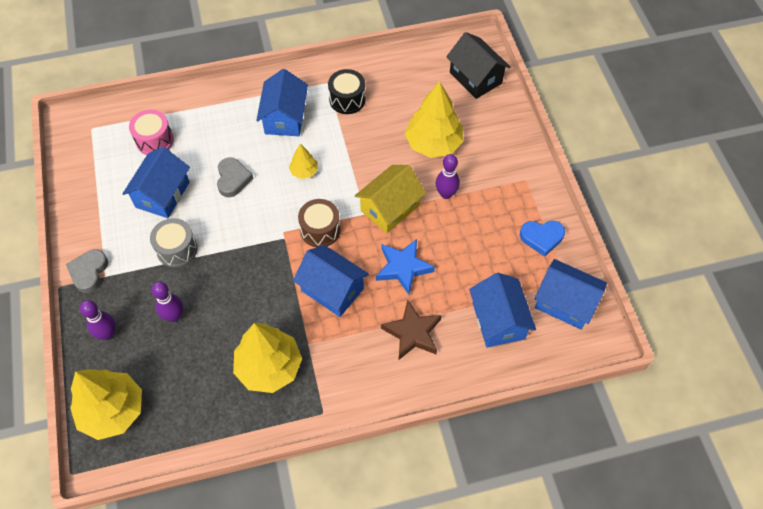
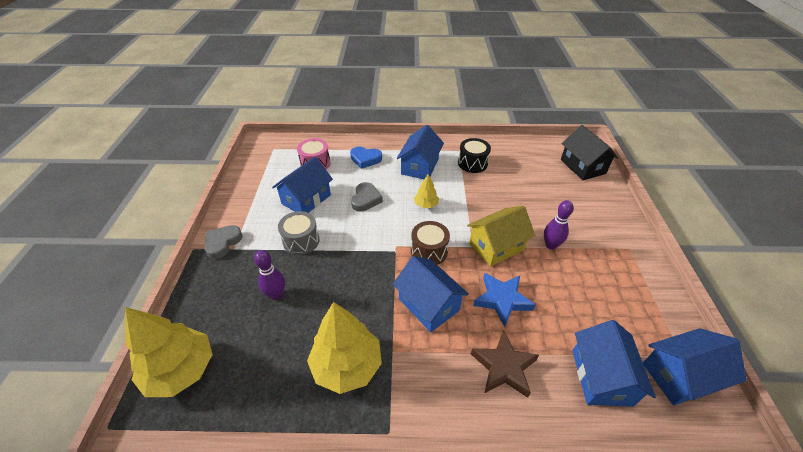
camera: 15 degrees right, 15 degrees down
purple bowling pin [80,300,116,340] -> none
yellow tree [404,81,463,158] -> none
blue heart [520,221,565,257] -> blue heart moved to [350,147,382,169]
blue house [534,259,607,329] -> blue house turned 60 degrees counterclockwise [643,328,747,405]

